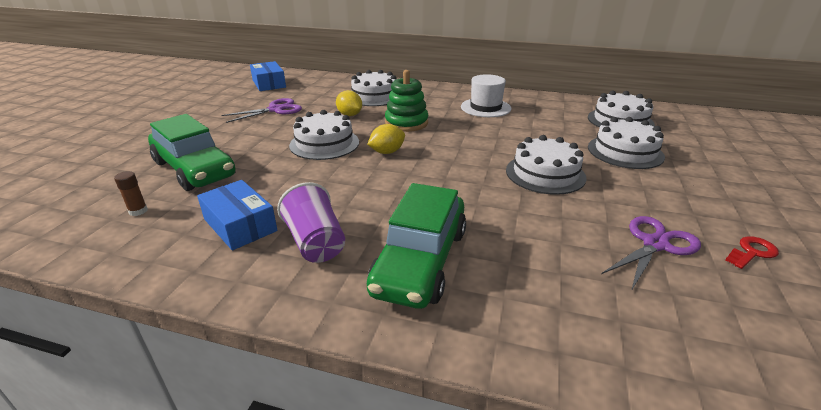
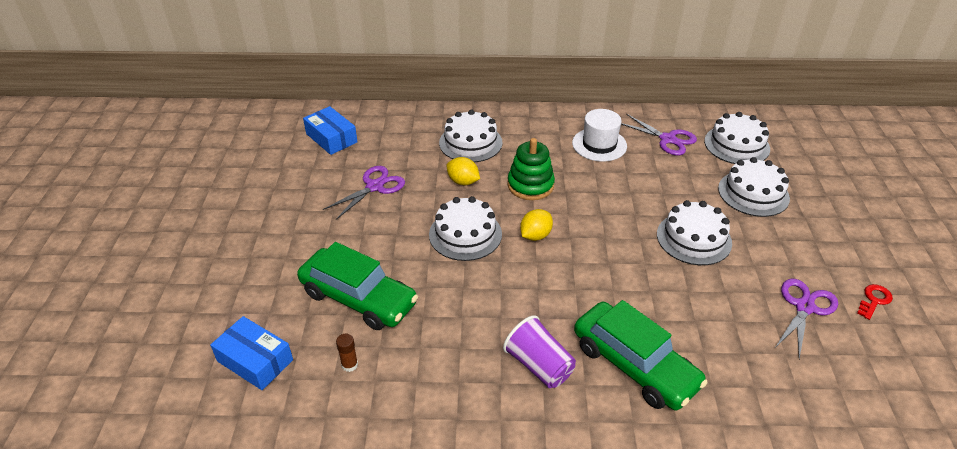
camera: 15 degrees left, 10 degrees up
blue box [197,180,277,250] -> blue box moved to [210,316,293,390]
green car [367,183,466,309] -> green car turned 45 degrees counterclockwise [574,300,708,410]
none -> purple scissors [621,114,697,155]

